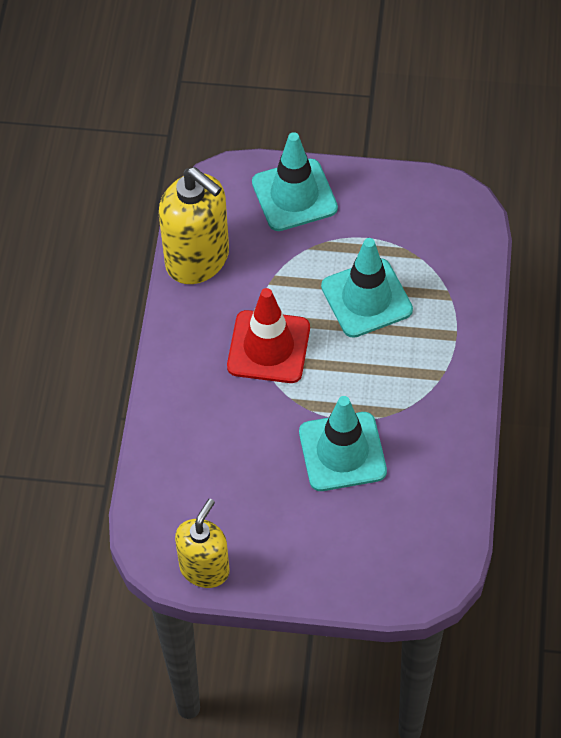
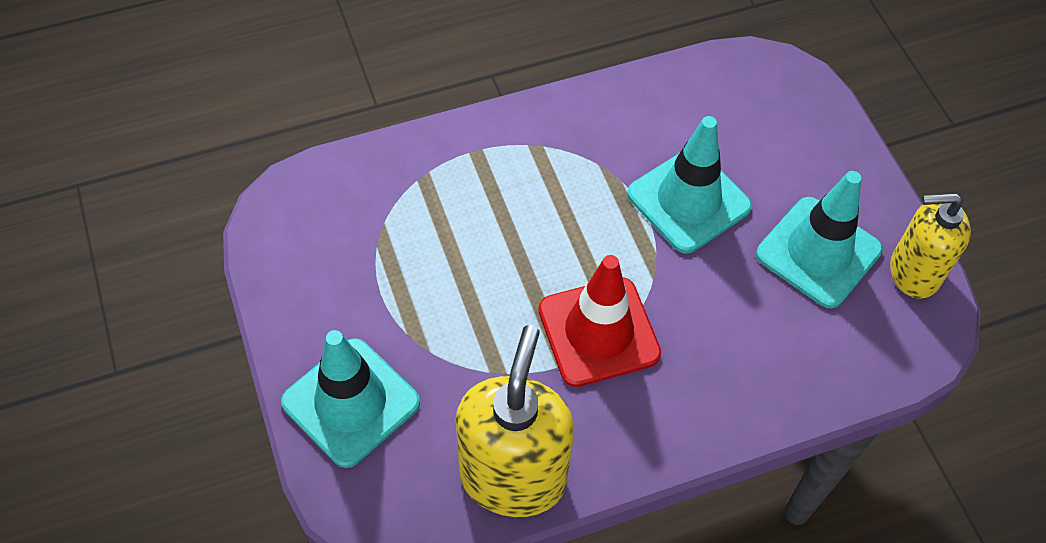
camera: 120 degrees left, 0 degrees up
turquoise traffic cone [321,238,413,338] -> turquoise traffic cone moved to [756,171,883,309]

